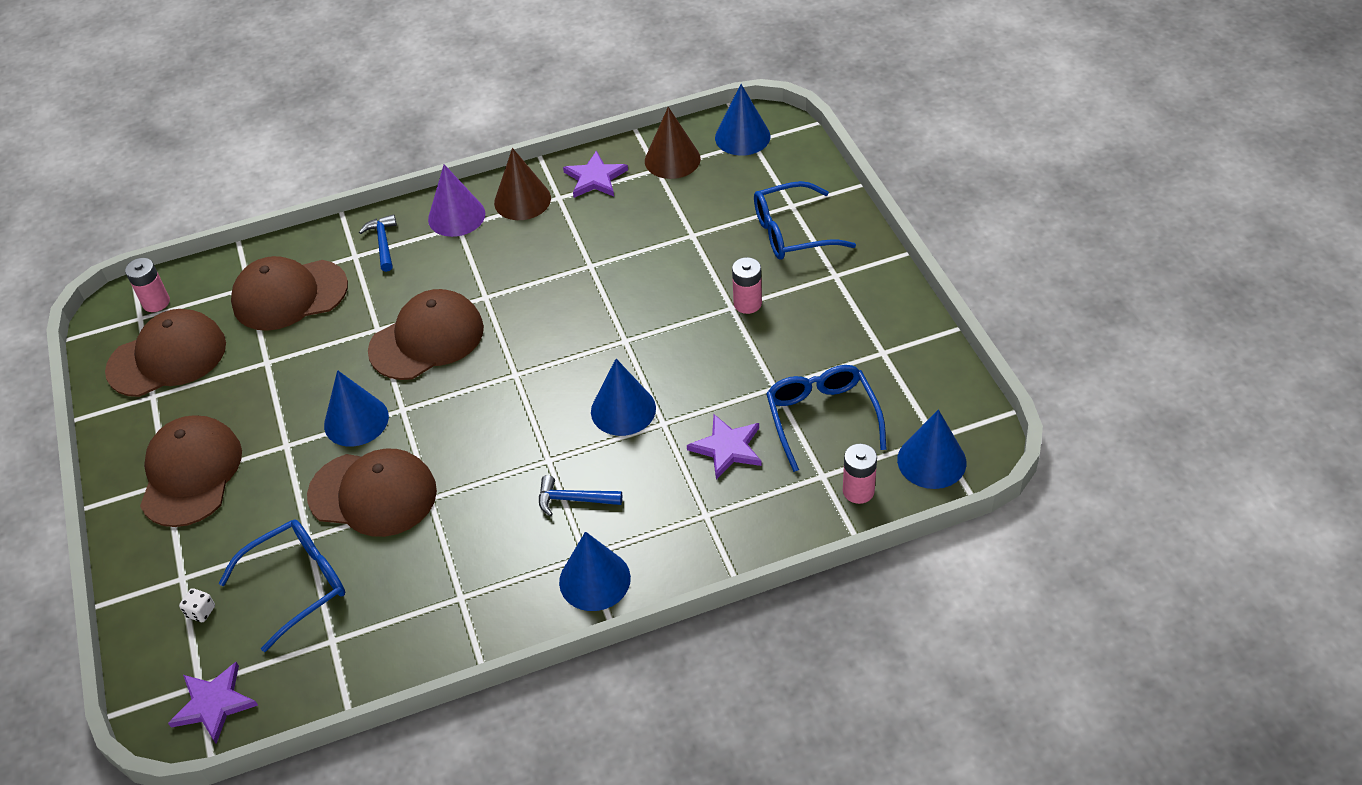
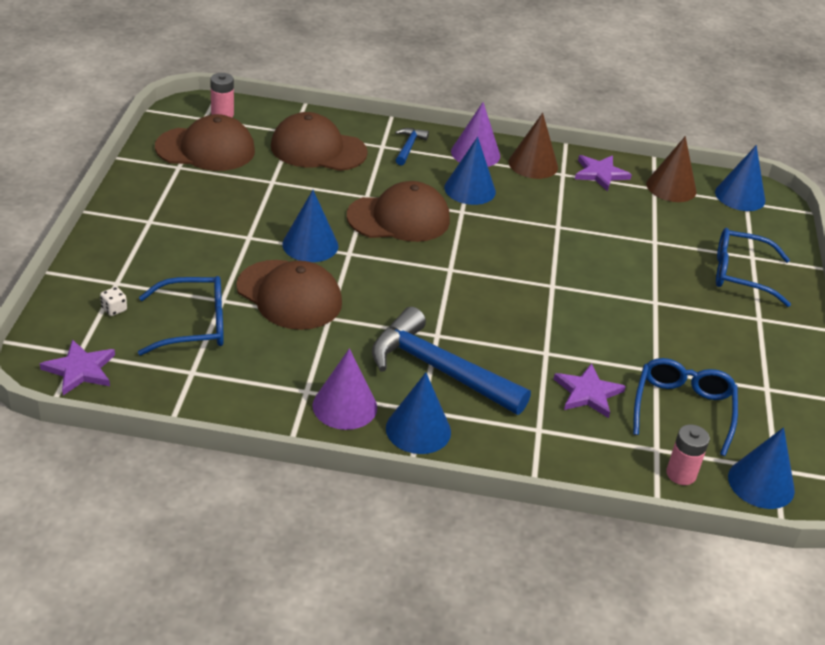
camera: 20 degrees right, 10 degrees down
brown cap [140,416,242,527] -> none
blue hammer [539,475,622,516] -> blue hammer [372,307,531,415], size x2.19
blue cone [591,359,656,436] -> blue cone moved to [444,137,496,205]
pink battery [732,257,762,314] -> none
none -> purple cone [312,348,377,430]

